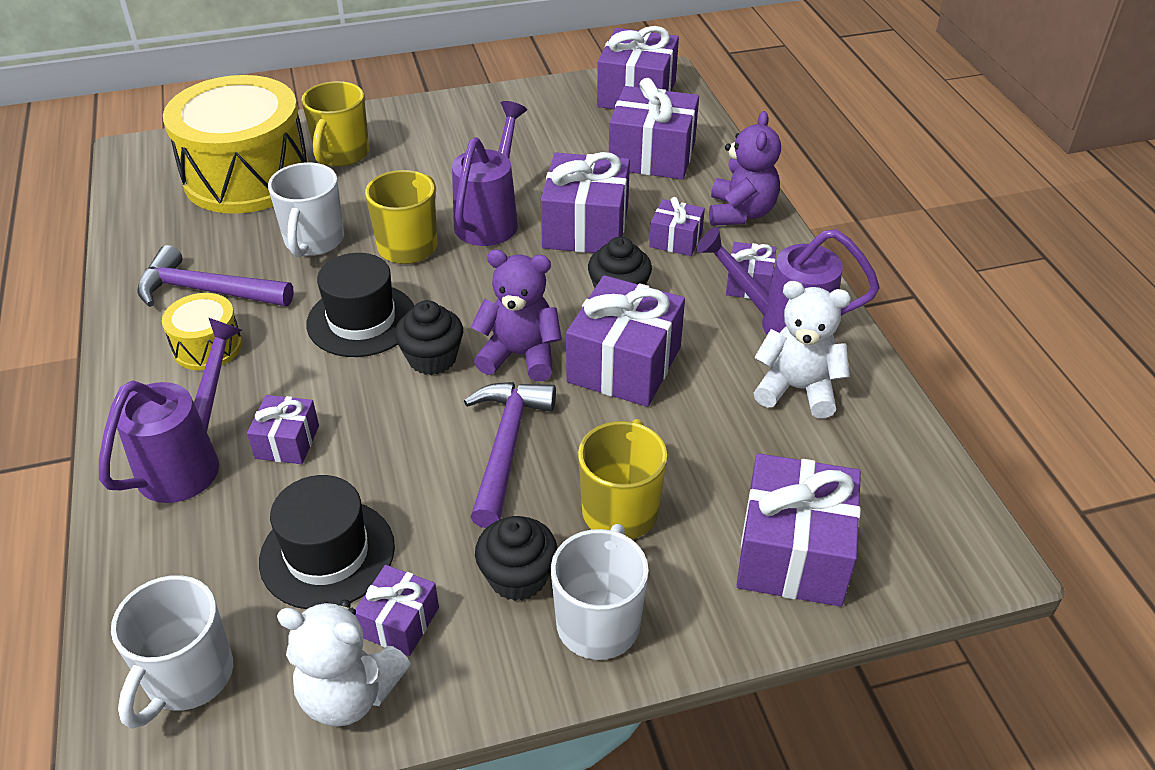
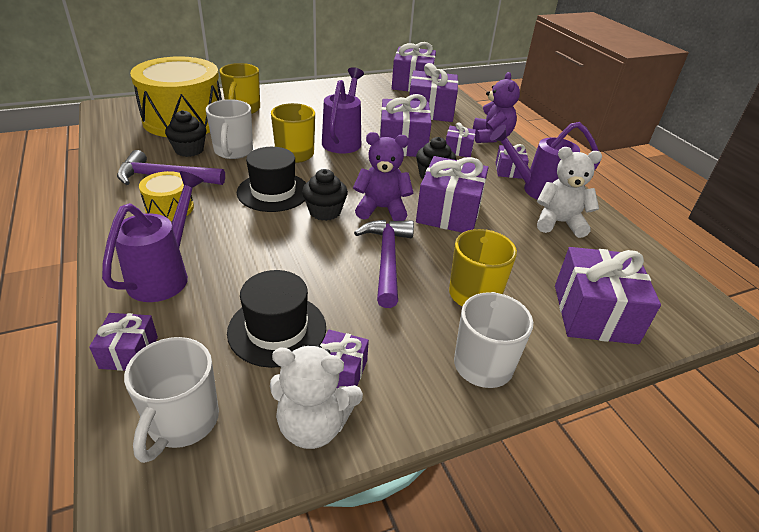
camera: 10 degrees left, 5 degrees down
purple gift [247,395,319,464] -> purple gift moved to [89,313,158,371]
black cupcake [475,516,558,601] -> black cupcake moved to [165,110,206,157]

